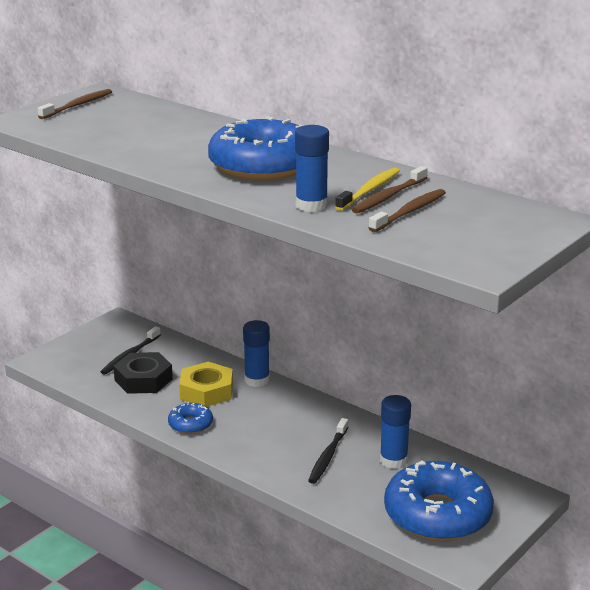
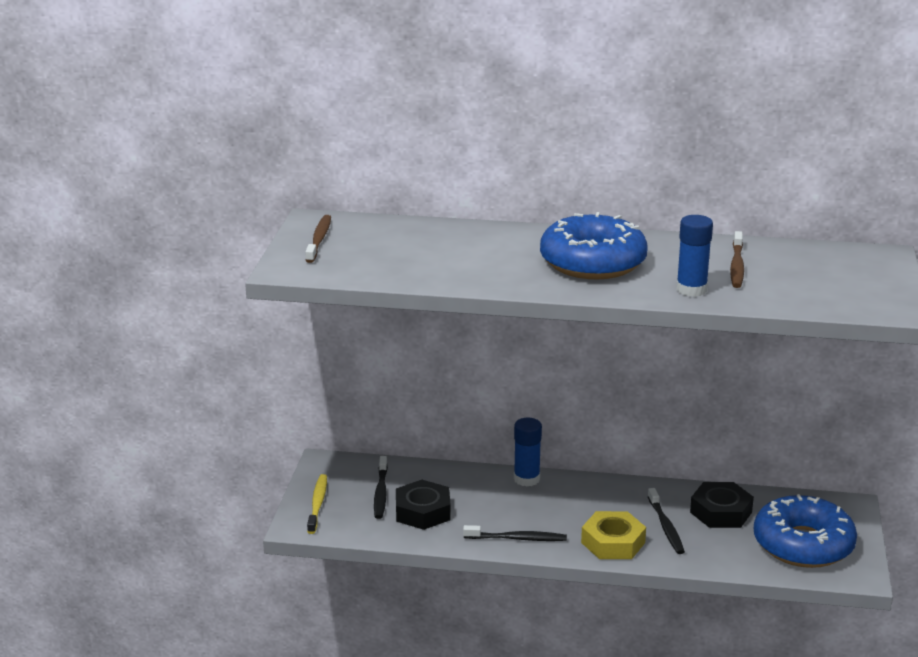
camera: 30 degrees left, 0 degrees up
blue donut [168,402,213,434] -> black toothbrush [463,525,567,541]
yellow nut [179,362,233,407] -> yellow nut moved to [581,511,646,559]
yellow toothbrush [335,168,400,211] -> yellow toothbrush moved to [307,474,327,534]
brown toothbrush [369,189,446,232] -> none
blue glue stick [380,395,411,469] -> black nut [690,482,754,528]

